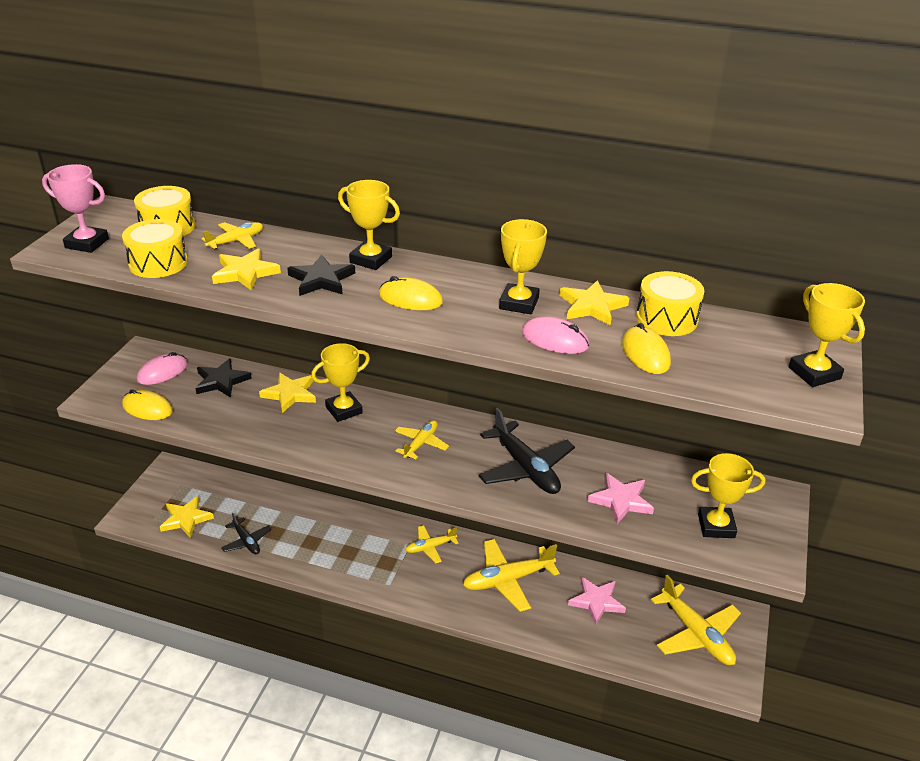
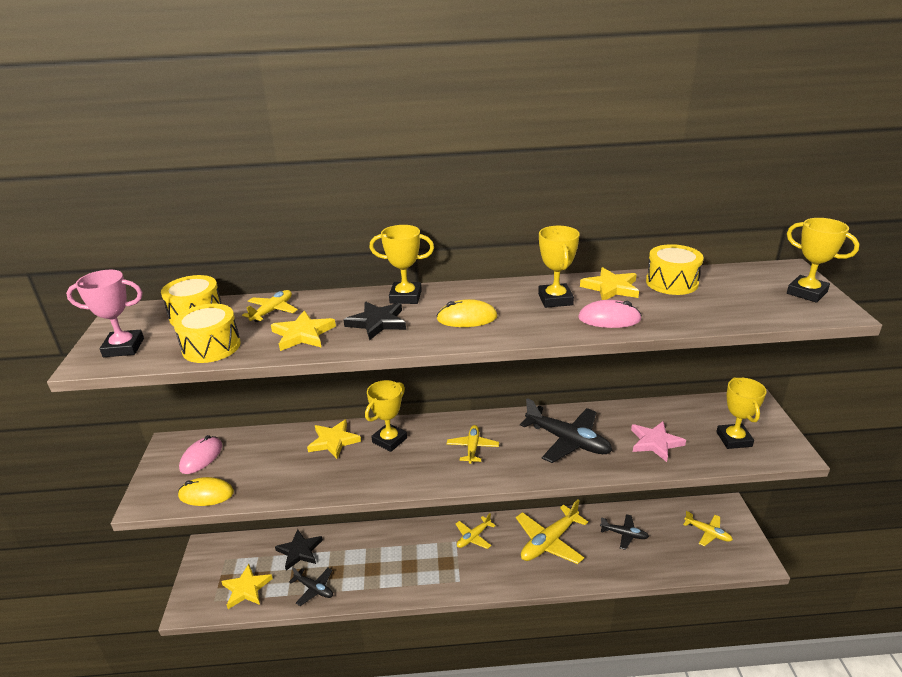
camera: 20 degrees left, 5 degrees down
black star [195,358,252,398] -> black star moved to [275,529,323,570]
pink star [568,576,626,626] -> black plane [600,514,649,550]
yellow mouse [622,323,671,374] -> none
yellow plane [651,575,741,665] -> yellow plane [683,511,733,546], size x0.57
yellow trophy [691,453,765,538] -> yellow trophy turned 75 degrees counterclockwise [716,377,767,449]

